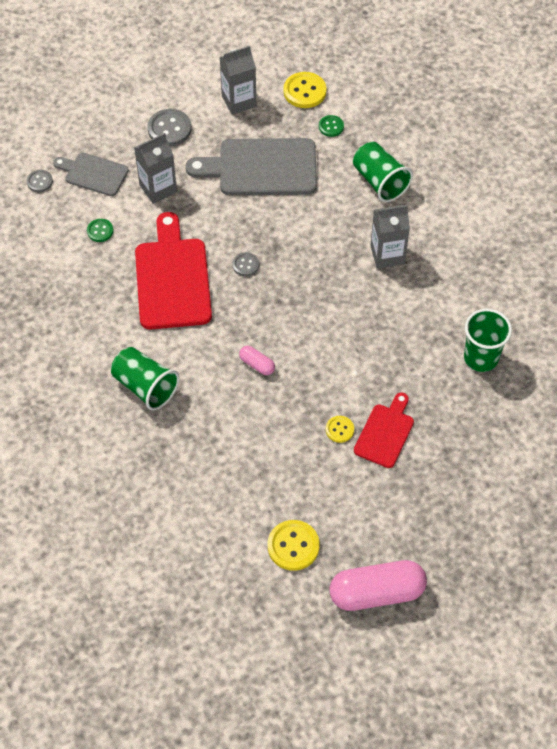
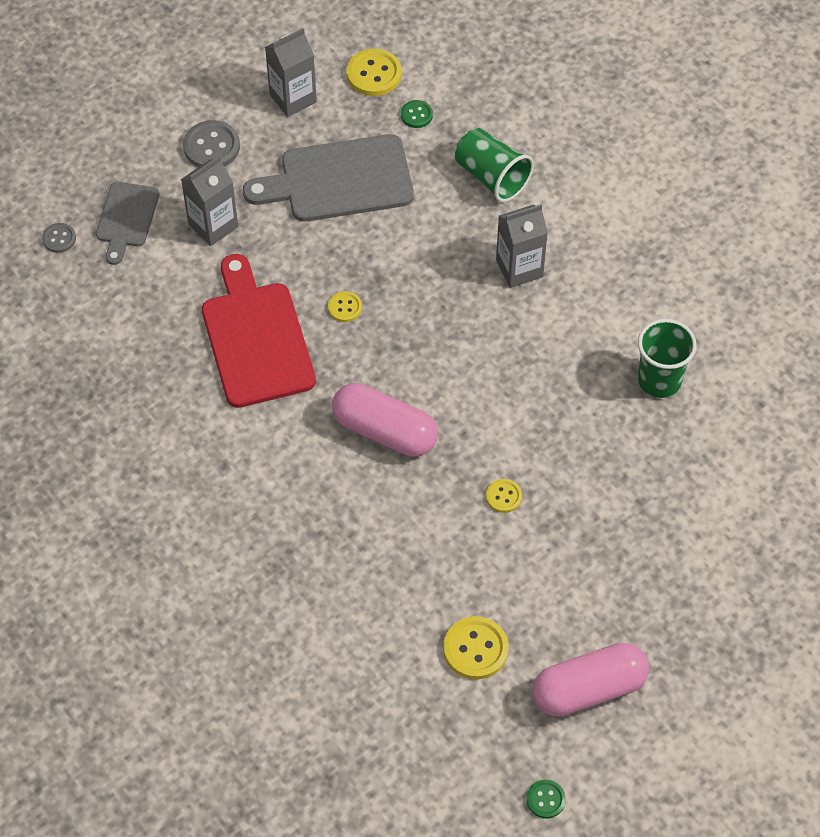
camera: 10 degrees left, 0 degrees up
grey cutting board [53,153,129,196] -> grey cutting board turned 90 degrees counterclockwise [96,182,159,265]
green button [87,219,114,242] -> green button moved to [526,780,566,819]
green cup [111,347,179,410] -> none
grey button [233,252,259,276] -> yellow button [328,291,362,322]
pink capsule [239,346,275,375] -> pink capsule [332,383,438,457], size x2.17
red cutting board [354,392,414,468] -> none

